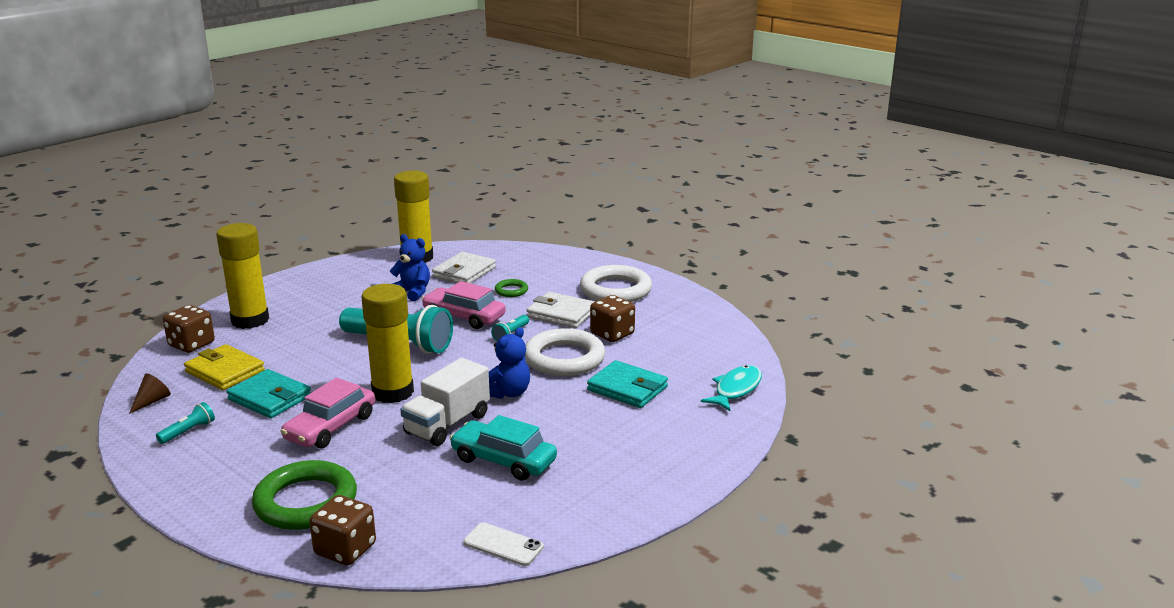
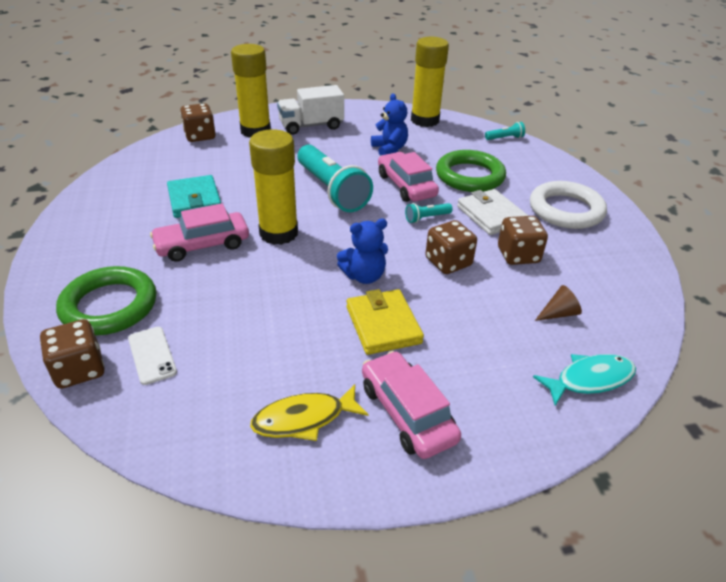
camera: 35 degrees right, 15 degrees up
brown cone [129,373,171,414] -> brown cone moved to [535,285,582,321]
turquoise flashlight [156,402,215,444] -> turquoise flashlight moved to [485,122,525,140]
yellow wallet [184,344,265,390] -> yellow wallet moved to [346,289,424,355]
white truck [400,358,490,446] -> white truck moved to [277,85,344,135]
white wallet [432,252,496,283] -> none
turquoise car [450,415,557,481] -> none
white phone [464,522,544,566] -> white phone moved to [128,327,177,385]
green ring [495,279,528,297] -> green ring [436,150,506,192], size x2.14
white ring [525,328,605,376] -> brown dice [425,220,477,274]
turquoise wallet [587,360,668,408] -> none
none -> yellow fish [250,384,369,441]
none -> pink car [362,351,461,459]

